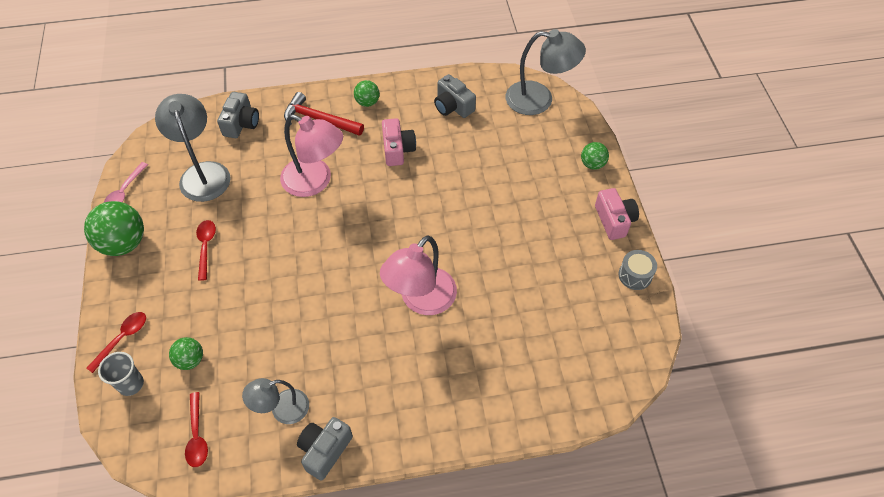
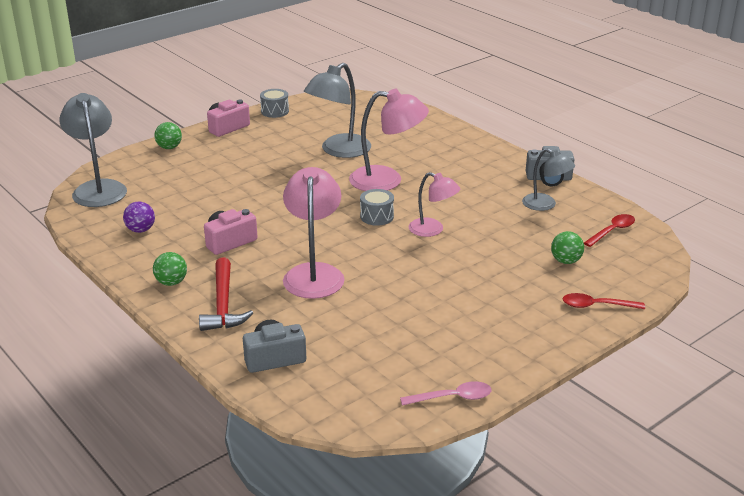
camera: 120 degrees left, 25 degrees down
green ball [84,201,144,256] -> none
grey cup [98,352,144,396] -> none
grey lamp [155,94,231,202] -> grey lamp moved to [304,63,371,158]
red spoon [196,220,216,281] -> none
grey camera [434,74,476,118] -> purple ball [123,202,155,233]
none -> grey drum [360,189,394,226]
none -> pink lamp [409,172,460,237]

